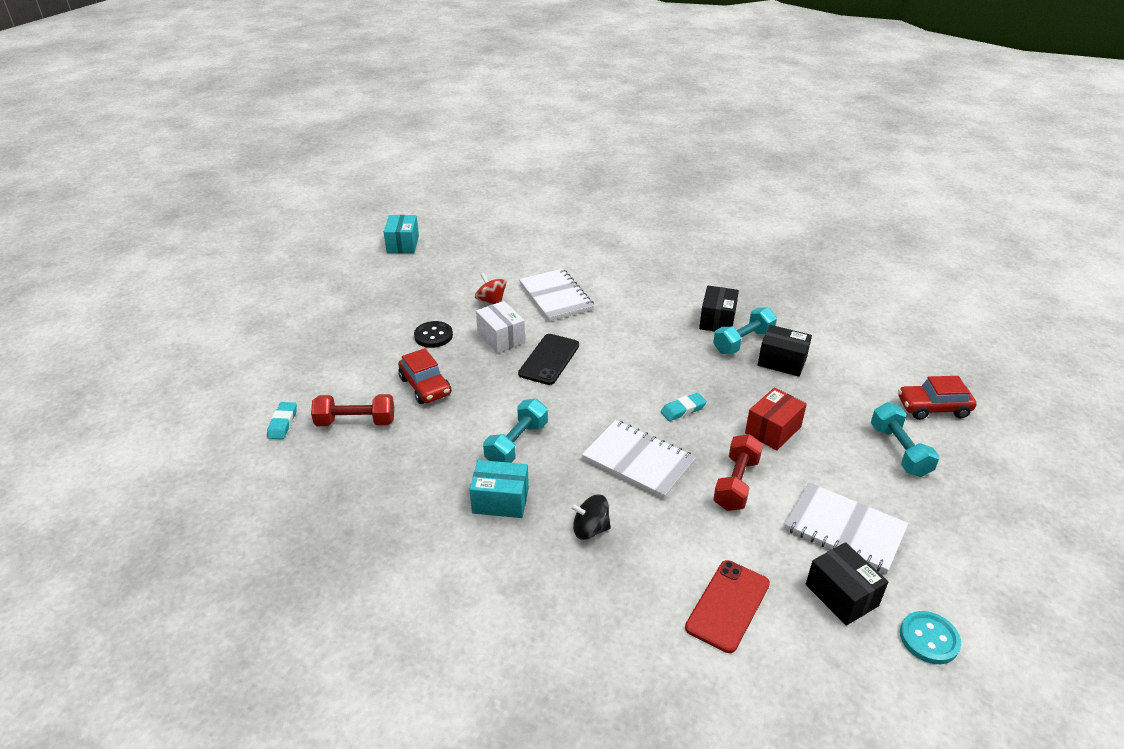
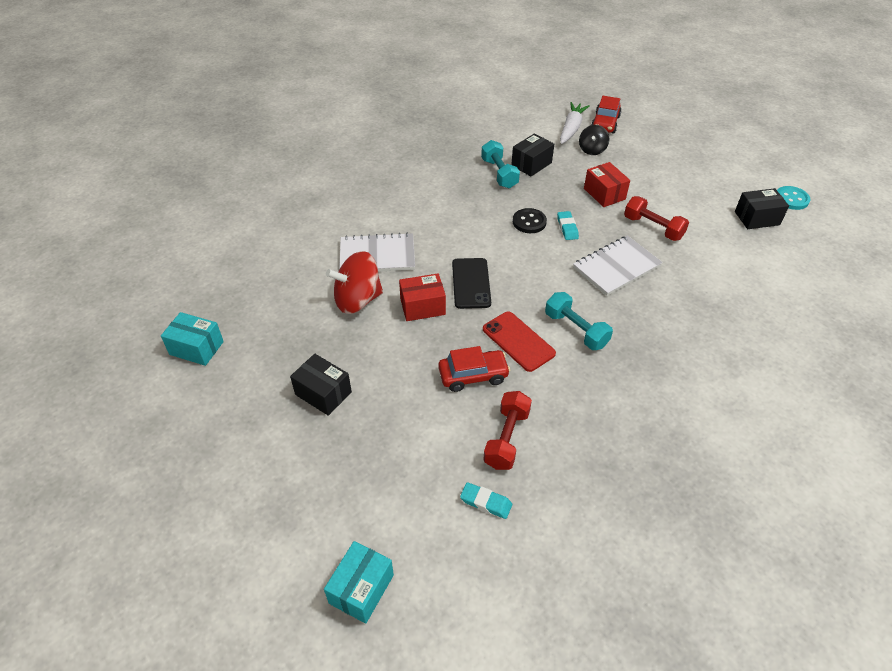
camera: 70 degrees left, 10 degrees up
black button [414,321,453,348] -> black button moved to [513,208,547,233]
turquoise box [469,460,529,518] -> turquoise box moved to [324,541,394,624]
red spinning top [475,273,507,304] -> red spinning top [326,251,383,314], size x1.73
white box [476,301,525,353] -> red box [399,273,446,321]
black phone [518,334,579,385] -> black phone turned 45 degrees clockwise [452,258,491,309]
black spinning top [570,494,611,540] -> black spinning top moved to [579,125,610,155]
red phone [685,560,770,653] -> red phone moved to [483,311,556,372]
black box [699,286,739,332] -> black box moved to [290,354,352,416]
white notebook [784,482,909,574] -> none
turquoise dumbbell [871,402,939,477] -> none
none -> white carrot [560,102,590,144]

